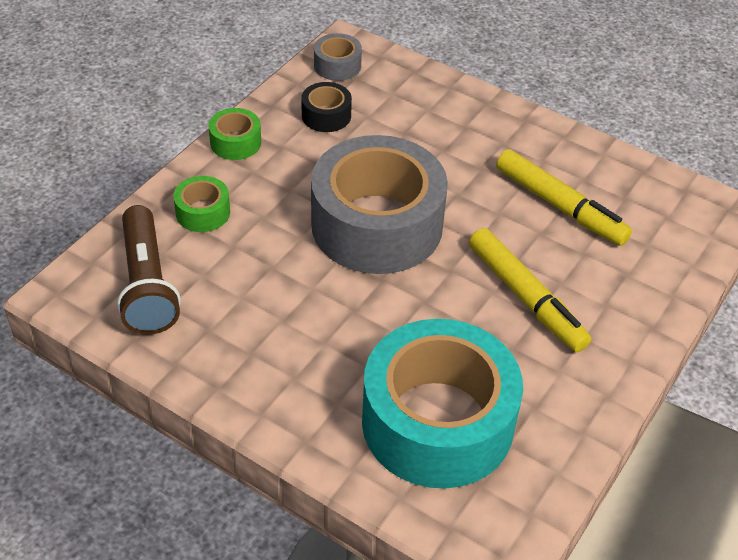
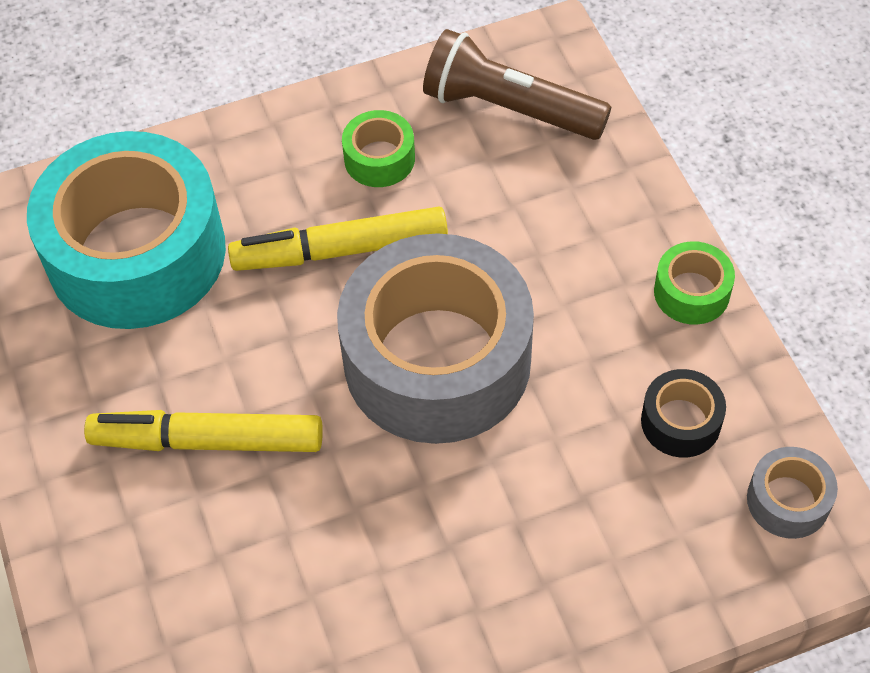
camera: 130 degrees right, 10 degrees up
green tape [173,176,230,232] -> green tape moved to [342,110,415,187]
yellow marker [496,149,632,246] -> yellow marker moved to [228,207,448,271]

